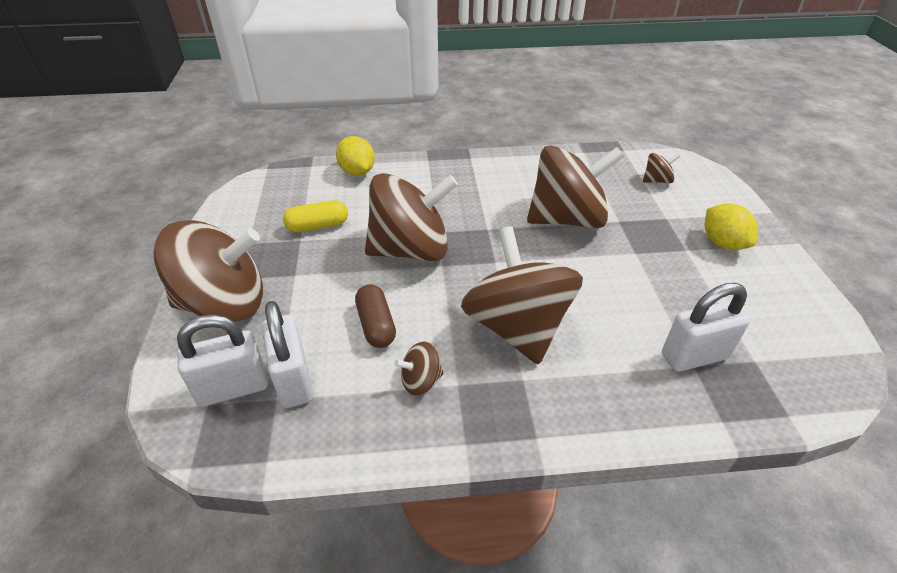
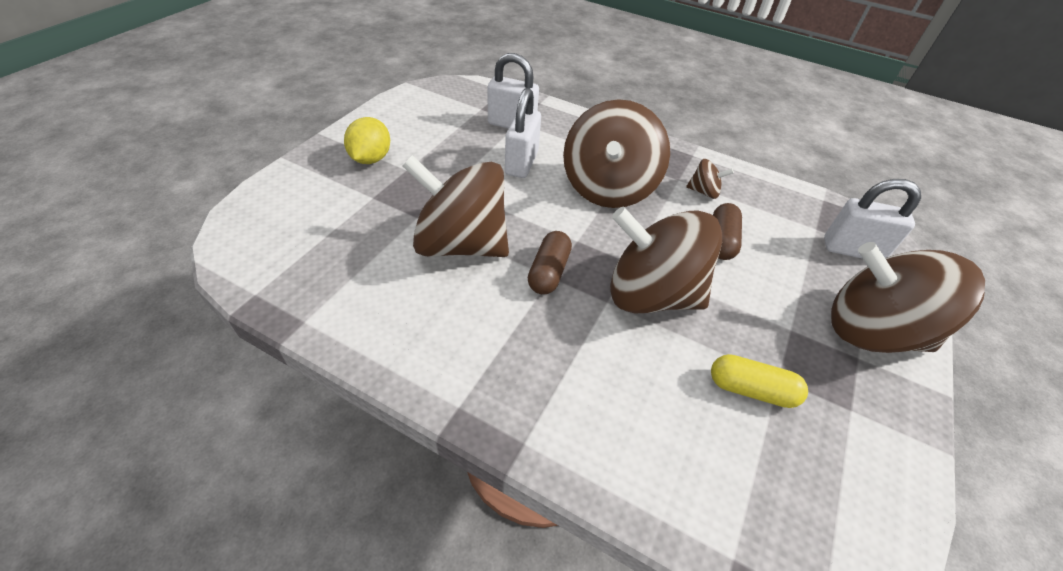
camera: 150 degrees left, 5 degrees up
white padlock [262,301,313,408] -> white padlock moved to [505,88,541,178]
yellow lemon [336,136,375,176] -> none
brown spinning top [643,153,680,183] -> none
none -> brown capsule [528,231,572,294]

